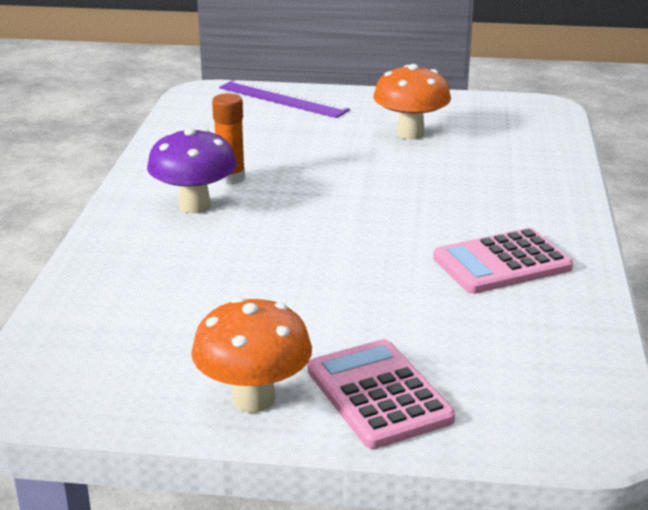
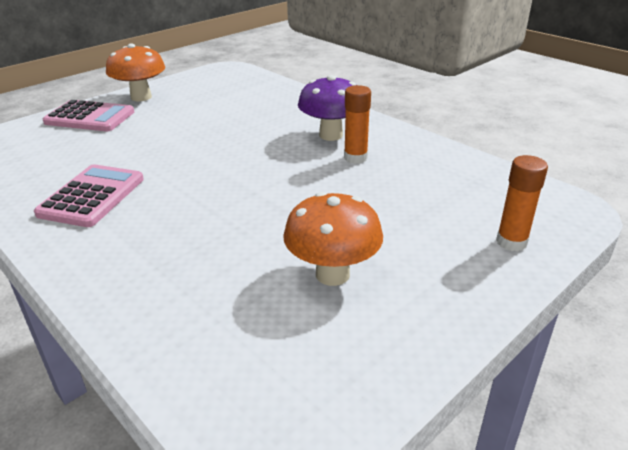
camera: 130 degrees right, 5 degrees up
purple ruler [219,80,350,118] -> orange glue stick [496,155,548,252]

